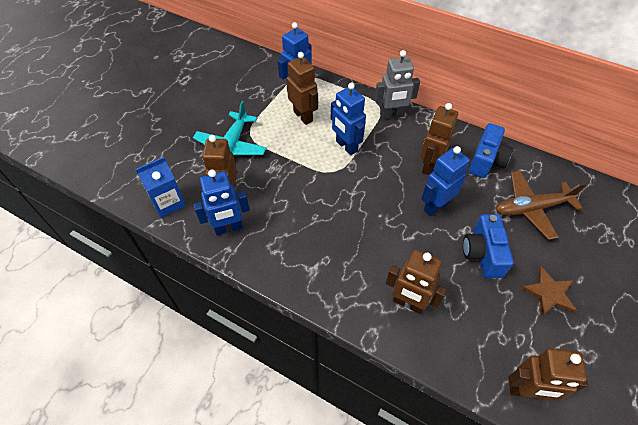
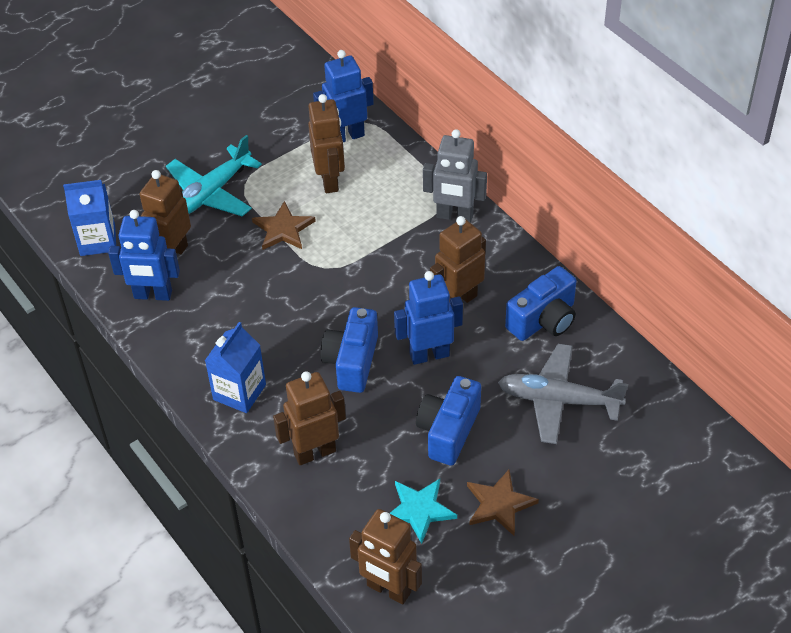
camera: 25 degrees right, 5 degrees down
blue robot [331,83,366,155] -> none
brown robot [386,250,447,314] -> brown robot turned 105 degrees clockwise [273,371,346,465]
brown plane [496,171,586,240] -> grey plane [498,344,628,444]
none -> blue carton [205,322,266,413]
none -> brown star [252,201,316,250]
none -> blue camera [320,307,378,393]
none -> turquoise star [389,479,457,544]

